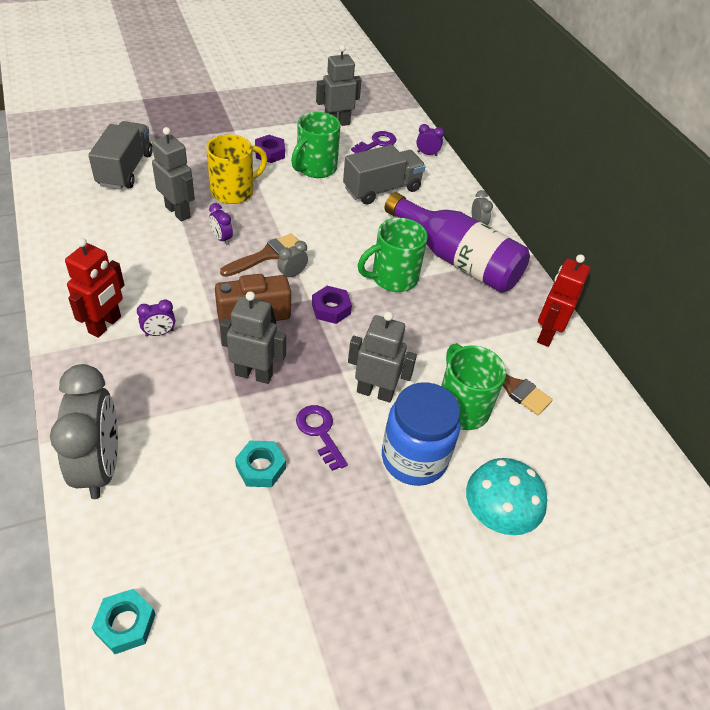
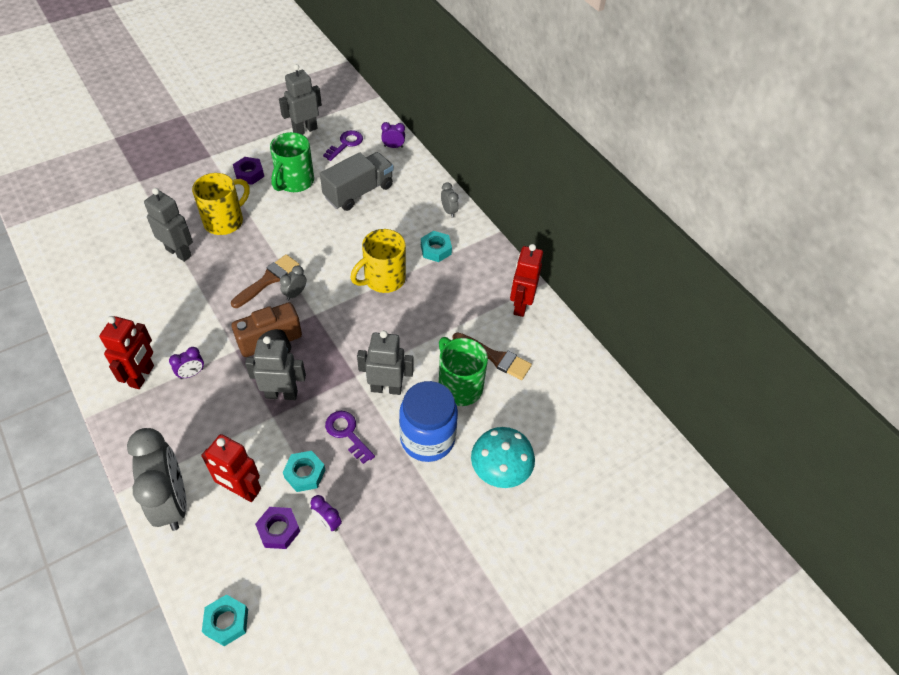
camera: 10 degrees left, 5 degrees up
grey truck [88,121,153,190] -> none
purple clock [209,203,233,245] -> purple clock moved to [311,495,342,531]
purple nut [312,286,352,324] -> purple nut moved to [255,507,300,549]
green mug [358,218,428,292] -> yellow mug [350,229,406,293]
purple bottle [384,192,530,293] -> turquoise nut [421,231,452,262]
none -> red robot [201,434,261,502]

